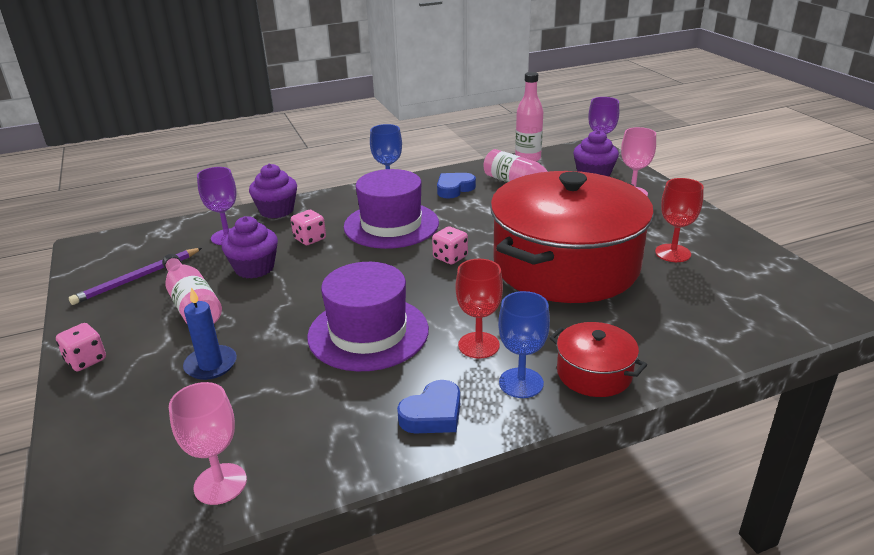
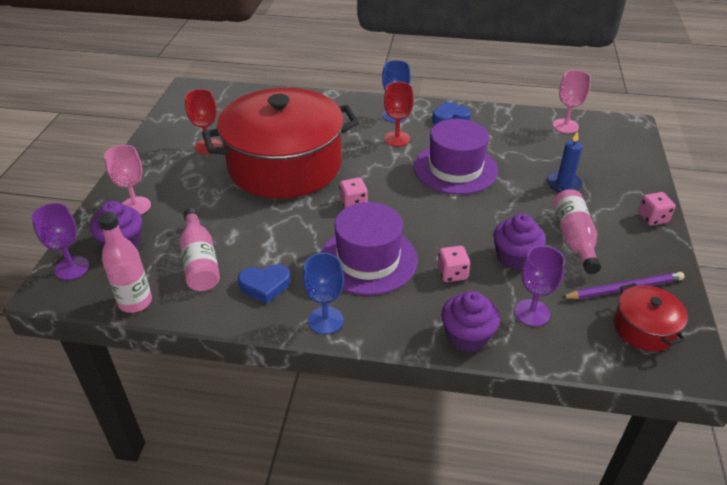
camera: 150 degrees left, 10 degrees up
red pot [549,322,647,397] -> red pot moved to [614,283,688,351]

